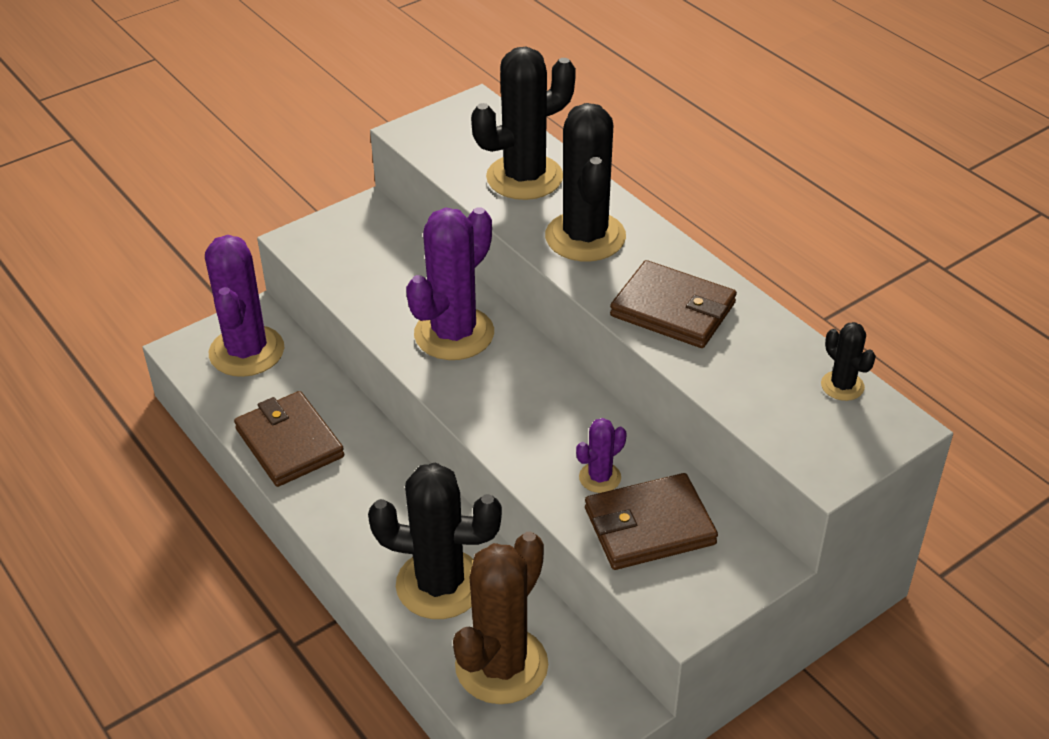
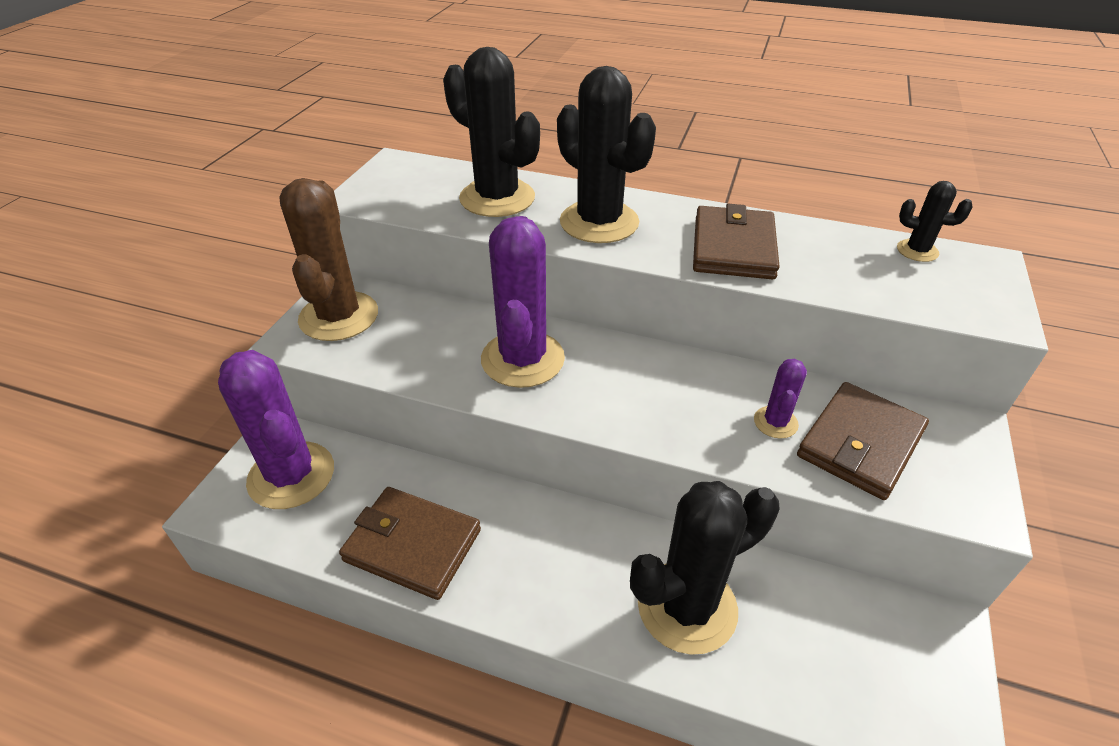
camera: 35 degrees left, 0 degrees up
brown cactus [453,532,548,704] -> brown cactus moved to [279,178,378,341]
black cactus [471,47,576,200] -> black cactus turned 75 degrees counterclockwise [443,47,540,217]
brown wallet [610,260,737,348] -> brown wallet turned 75 degrees counterclockwise [693,204,780,279]

